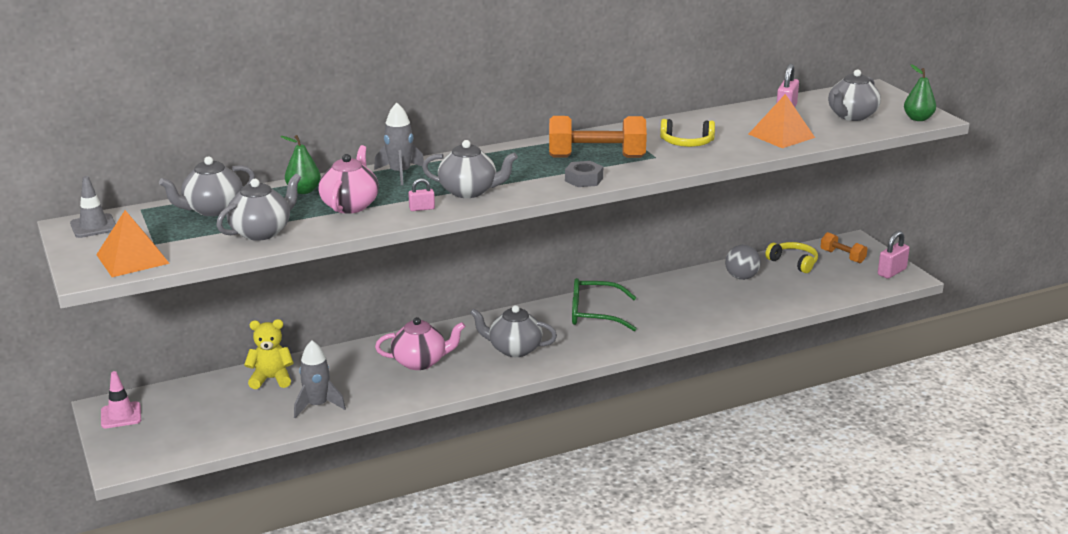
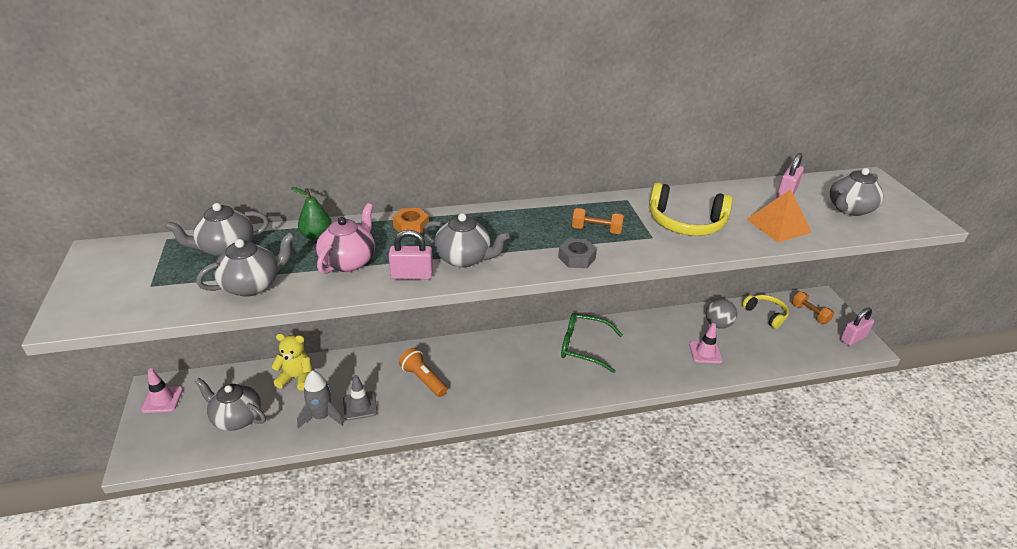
camera: 10 degrees right, 10 degrees up
grey traffic cone [70,176,116,238] -> grey traffic cone moved to [343,375,377,420]
orange pyramid [96,210,170,277] -> none
grey rocket [374,103,424,185] -> orange nut [392,208,429,234]
pink teapot [375,317,465,370] -> orange flashlight [399,348,448,397]
pink padlock [408,178,435,211] -> pink padlock [388,230,433,280], size x1.72
grey teapot [470,305,557,357] -> grey teapot moved to [195,378,266,431]
orange dumbbell [549,116,647,158] -> orange dumbbell [572,208,624,234], size x0.54
yellow headphones [660,119,715,147] -> yellow headphones [649,182,733,236], size x1.54
green pear [904,64,936,121] -> none
none -> pink traffic cone [689,323,723,363]

